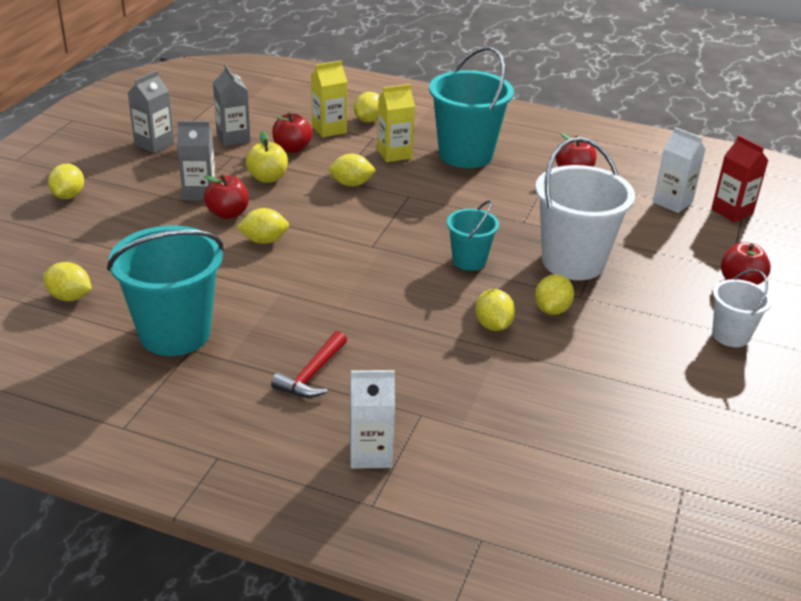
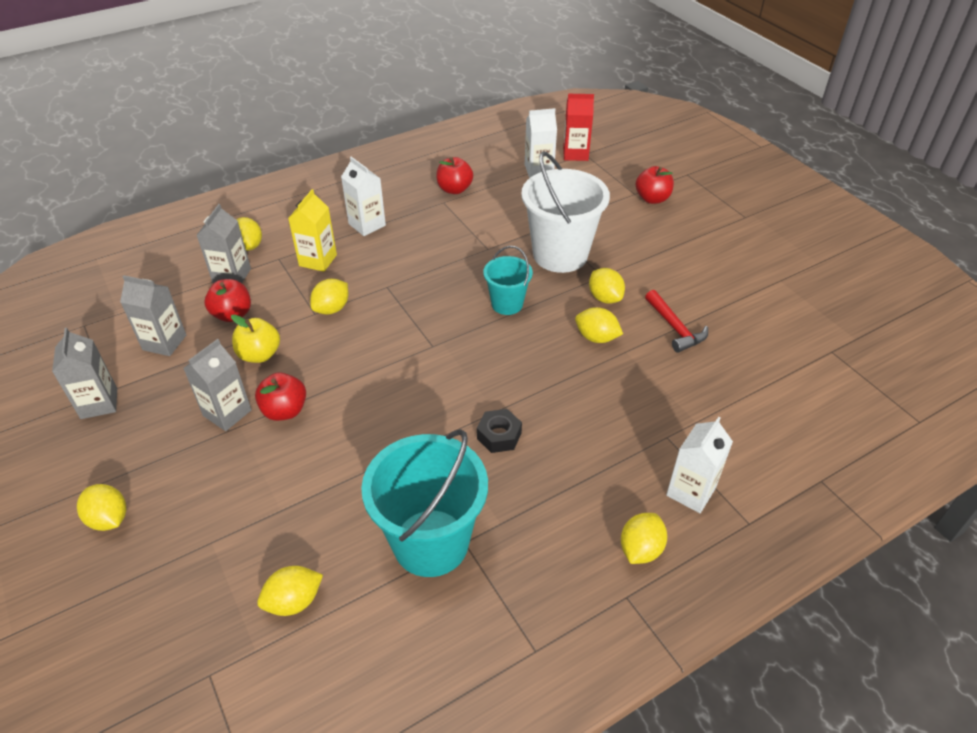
camera: 50 degrees left, 10 degrees up
yellow lemon [237,208,289,244] -> yellow lemon moved to [621,513,667,564]
red hammer [271,331,347,398] -> red hammer moved to [645,290,708,353]
yellow carton [311,60,347,138] -> grey carton [196,204,251,283]
turquoise bucket [429,47,514,168] -> white carton [341,157,386,236]
white bucket [712,269,772,347] -> none
none -> black nut [477,409,522,453]

